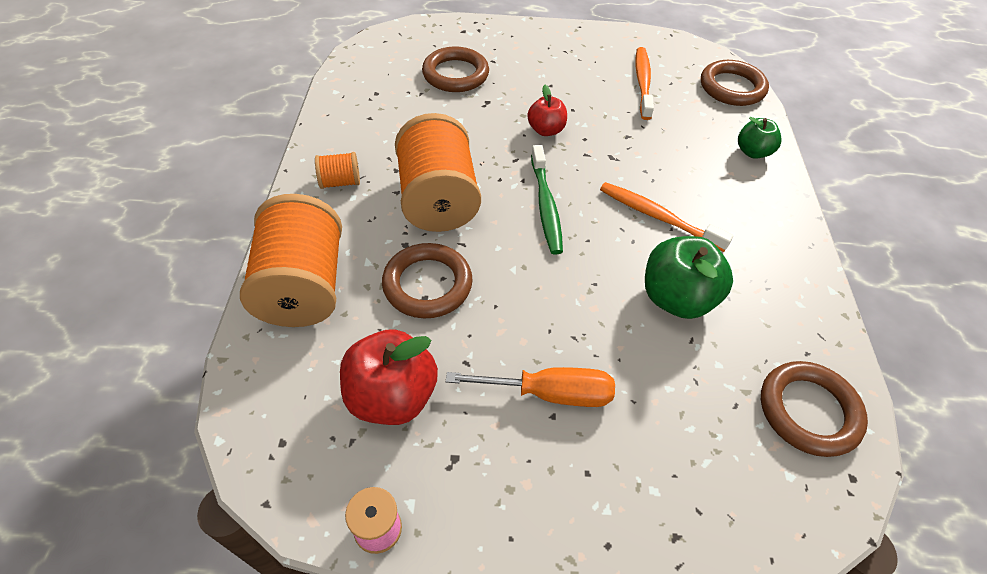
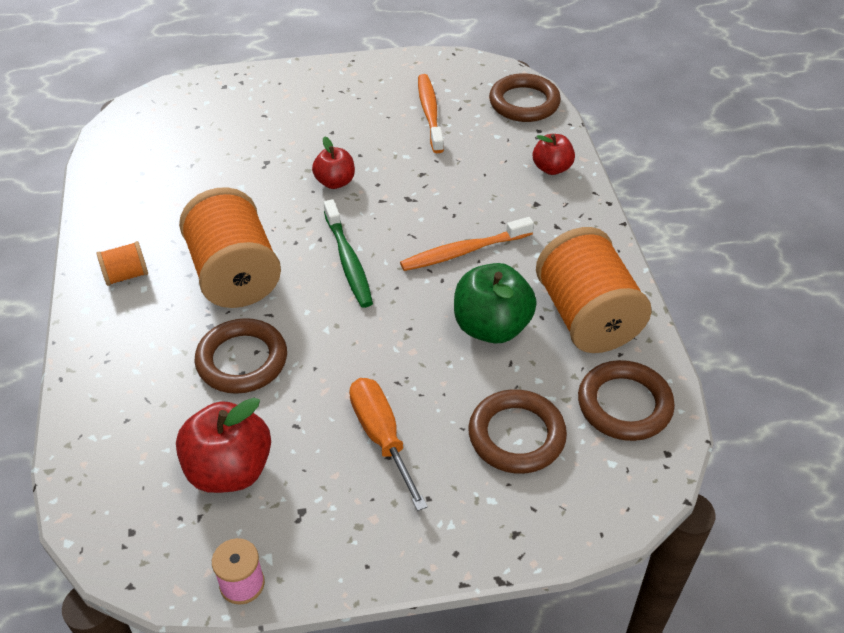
camera: 10 degrees left, 5 degrees down
orange spool [240,194,342,327] -> orange spool moved to [536,227,652,353]
brown ring [422,46,489,92] -> brown ring moved to [469,389,567,474]
orange screwdriver [446,367,615,407] -> orange screwdriver turned 105 degrees counterclockwise [349,378,428,511]
orange toothbrush [600,182,733,252] -> orange toothbrush turned 45 degrees counterclockwise [400,217,534,271]
green apple [738,117,781,159] -> red apple [533,134,575,175]

